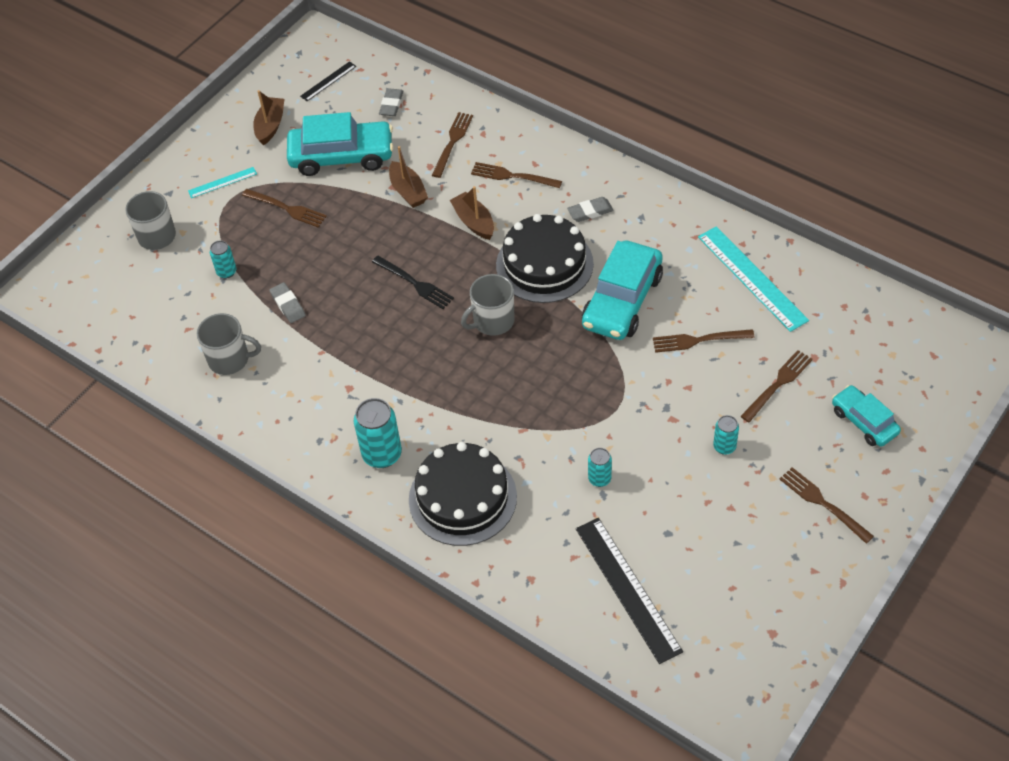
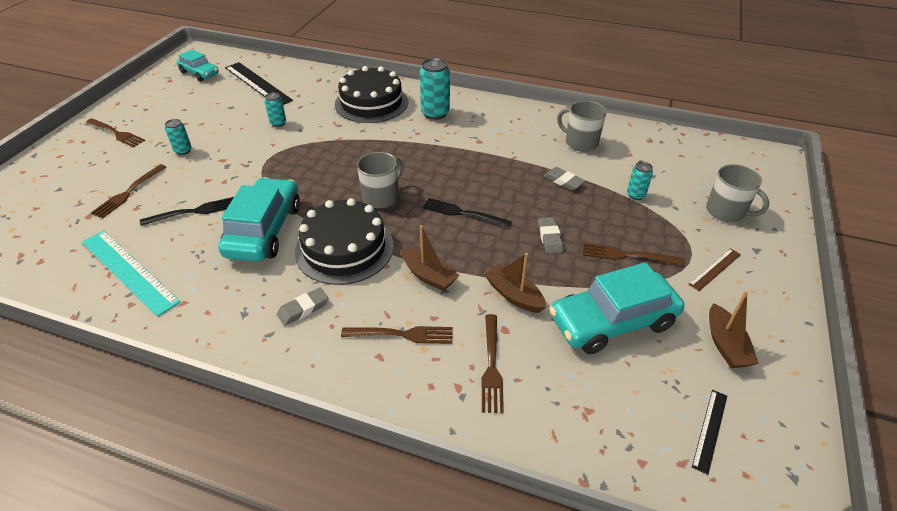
camera: 160 degrees right, 10 degrees down
turquoise ruler [188,167,257,198] -> brown ruler [688,248,741,291]
grey mug [197,313,261,375] -> grey mug turned 45 degrees clockwise [557,101,606,152]
grey eraser [379,88,403,116] -> grey eraser moved to [538,217,563,254]
brown fork [653,329,755,353] -> black fork [140,197,234,226]
turquoise car [832,385,901,447] -> turquoise car moved to [177,49,219,81]

